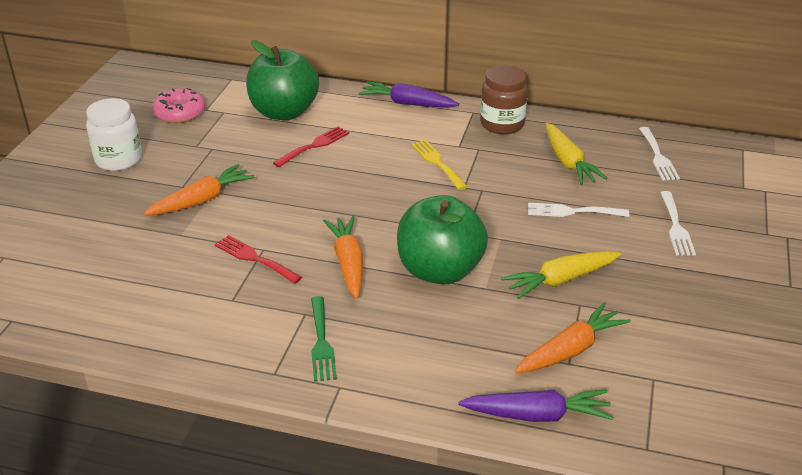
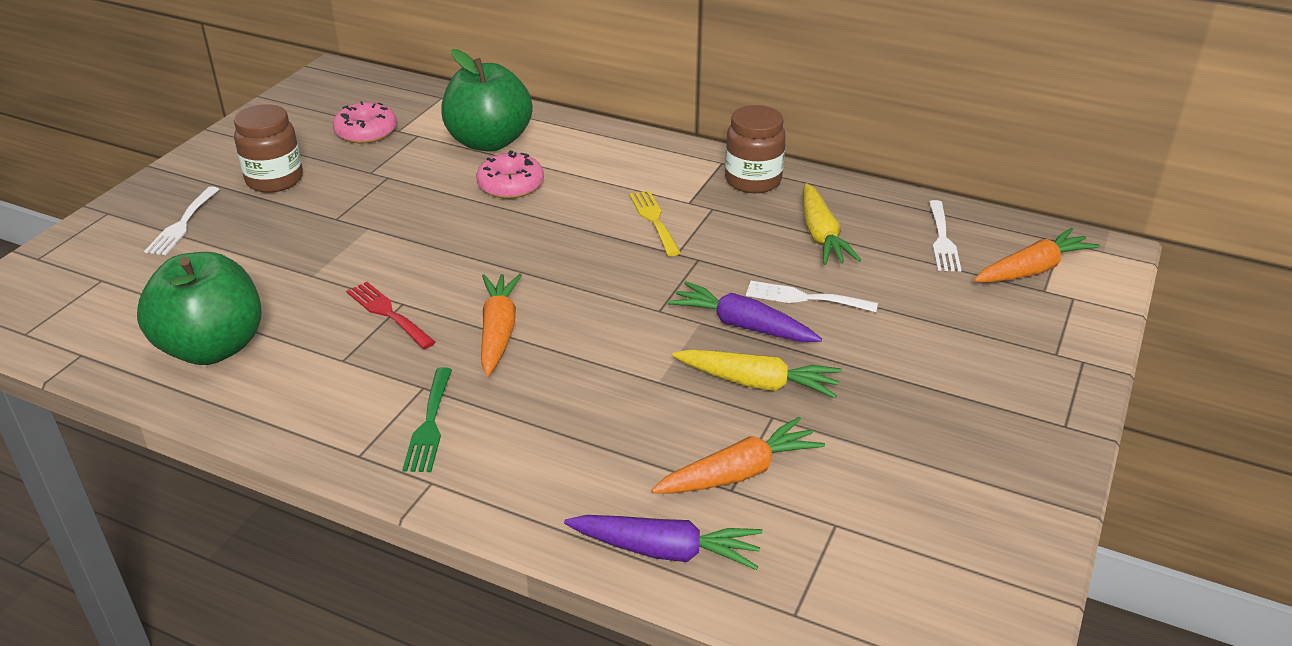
camera: 10 degrees right, 0 degrees up
white jar [86,98,142,171] -> brown jar [234,104,303,193]
orange carrot [144,164,254,215] -> orange carrot moved to [974,228,1100,282]
red fork [273,126,349,167] -> pink donut [476,151,544,199]
purple carrot [359,81,459,108] -> purple carrot moved to [668,281,822,342]
green apple [397,195,488,284] -> green apple moved to [137,252,262,365]
yellow carrot [501,251,621,299] -> yellow carrot turned 150 degrees counterclockwise [672,349,842,398]
white fork [660,191,696,256] -> white fork moved to [144,186,220,255]

